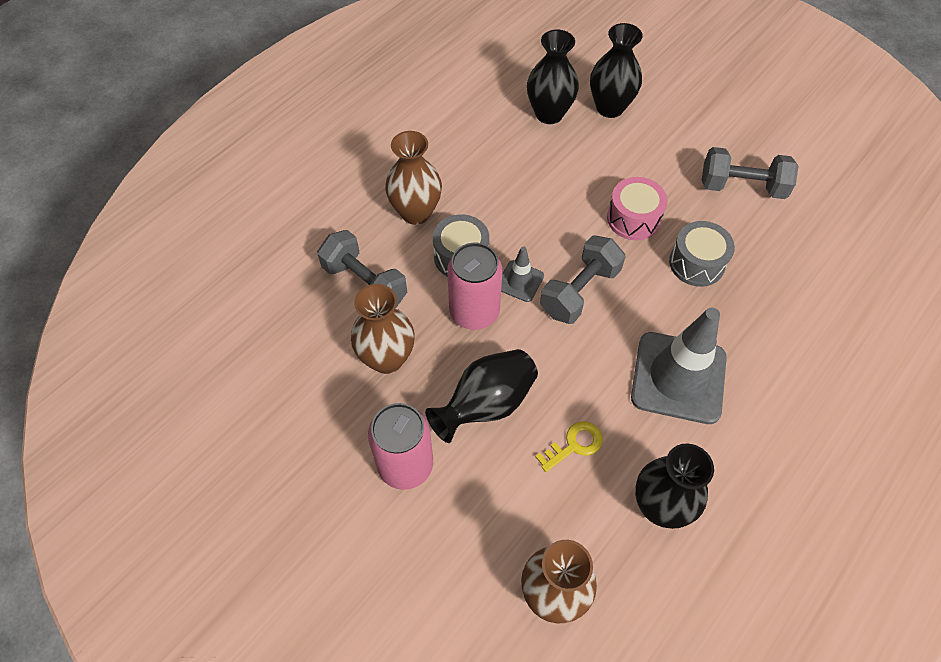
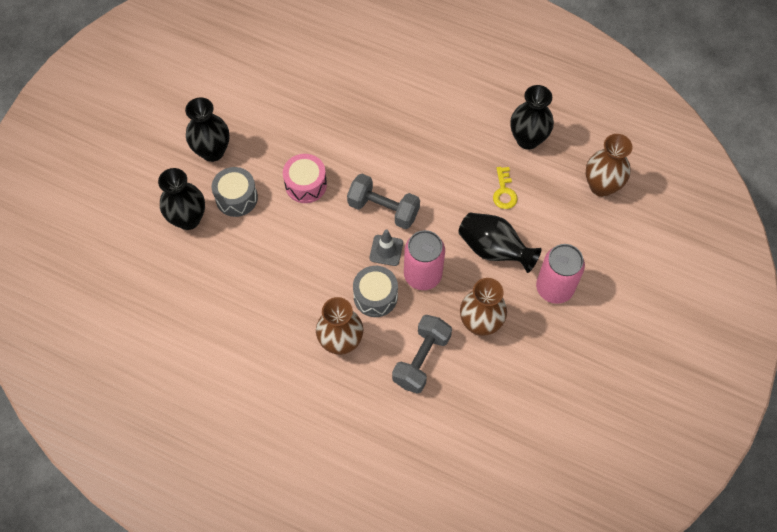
camera: 105 degrees left, 5 degrees up
black vase [527,30,579,124] -> black vase moved to [185,97,229,162]
yellow key [535,421,603,472] -> yellow key turned 135 degrees counterclockwise [493,167,518,209]
grey traffic cone [631,308,727,424] -> none
grey drum [669,221,735,287] -> grey drum moved to [212,167,258,217]
grey dumbbell [702,147,799,199] -> none

